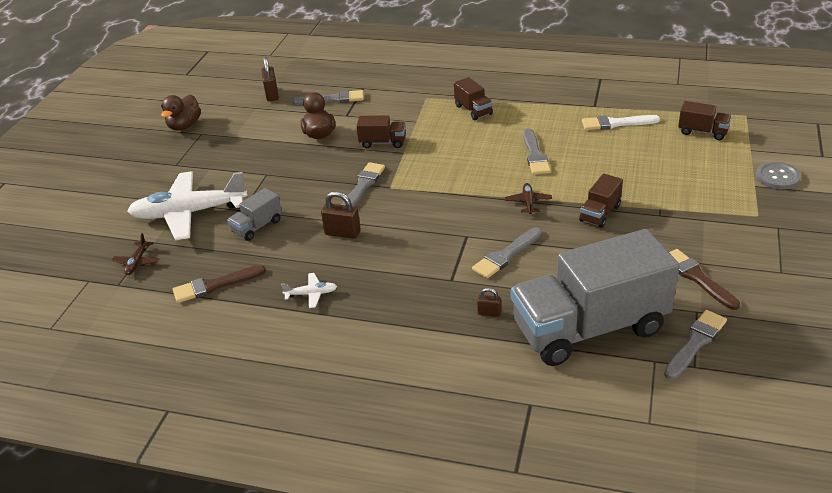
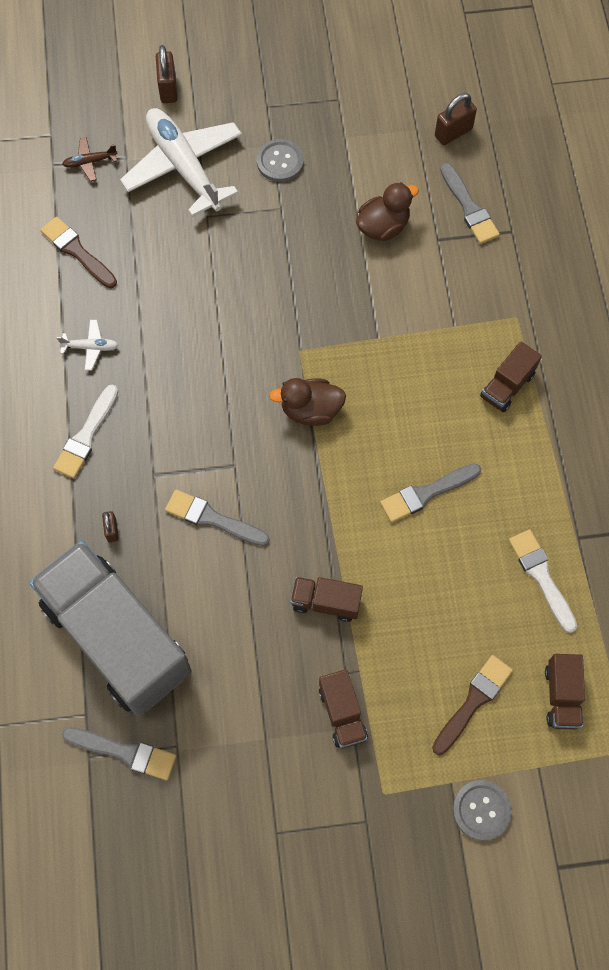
camera: 65 degrees right, 30 degrees up
brown duck [161,95,201,130] -> brown duck moved to [269,378,346,426]
grey truck [227,188,282,241] -> none
white plane [281,273,337,308] -> white plane turned 60 degrees counterclockwise [57,320,119,370]
brown padlock [321,191,361,239] -> brown padlock moved to [156,45,177,103]
grey brush [342,162,385,207] -> none
brown truck [357,115,406,148] -> brown truck moved to [319,669,368,748]
brown plane [505,183,552,214] -> none
brown brush [669,249,740,310] -> brown brush moved to [432,655,513,755]
none -> white brush [53,384,119,478]
none -> grey button [257,139,304,182]

